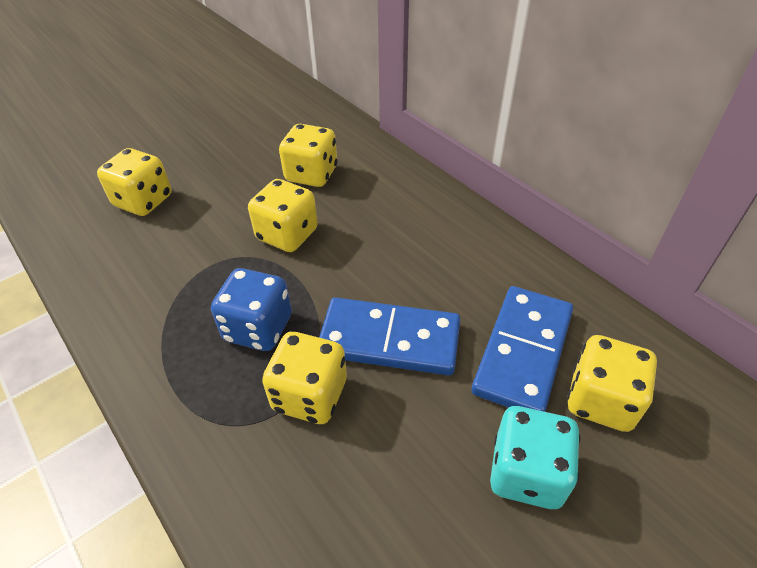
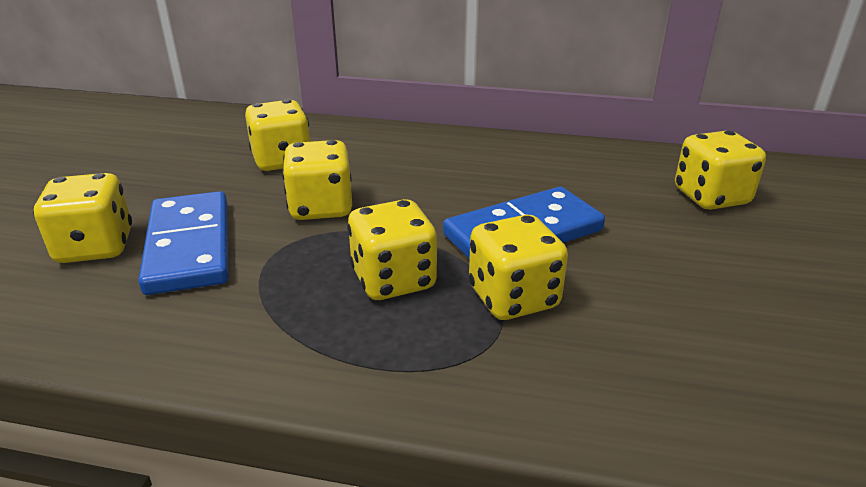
camera: 40 degrees left, 15 degrees down
blue dice [211,268,292,351] -> yellow dice [347,199,437,300]
blue domino [472,286,573,412] -> blue domino moved to [138,191,229,295]
turquoise dice [490,406,580,509] -> none

